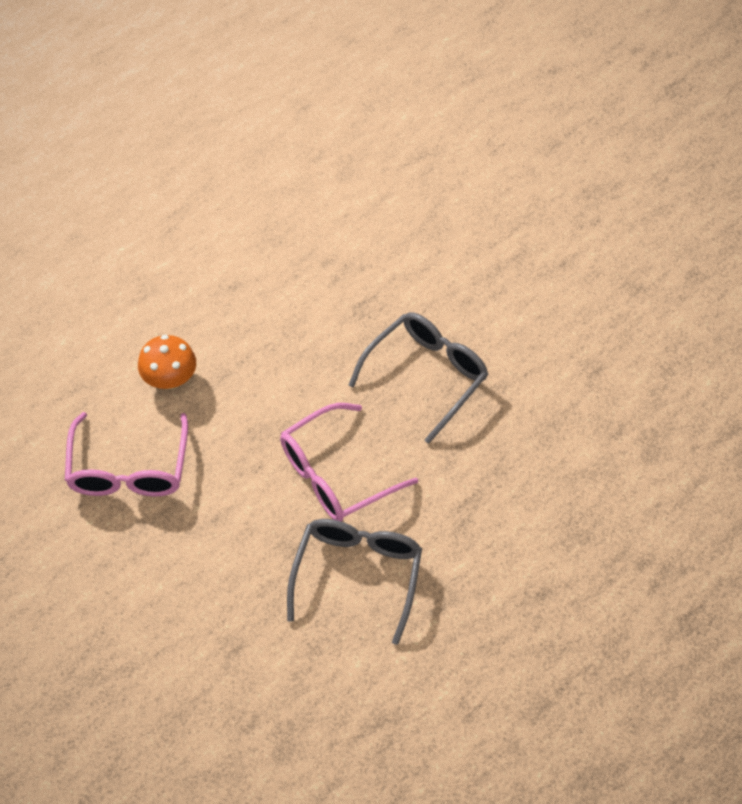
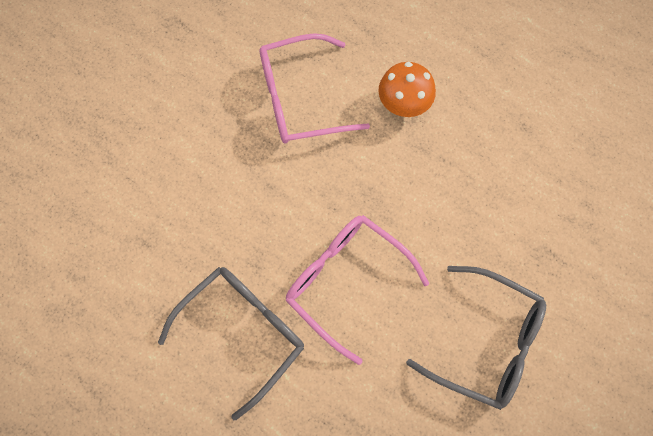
camera: 75 degrees right, 15 degrees up
grey glasses [287,519,422,645] -> grey glasses turned 45 degrees counterclockwise [158,267,304,420]

